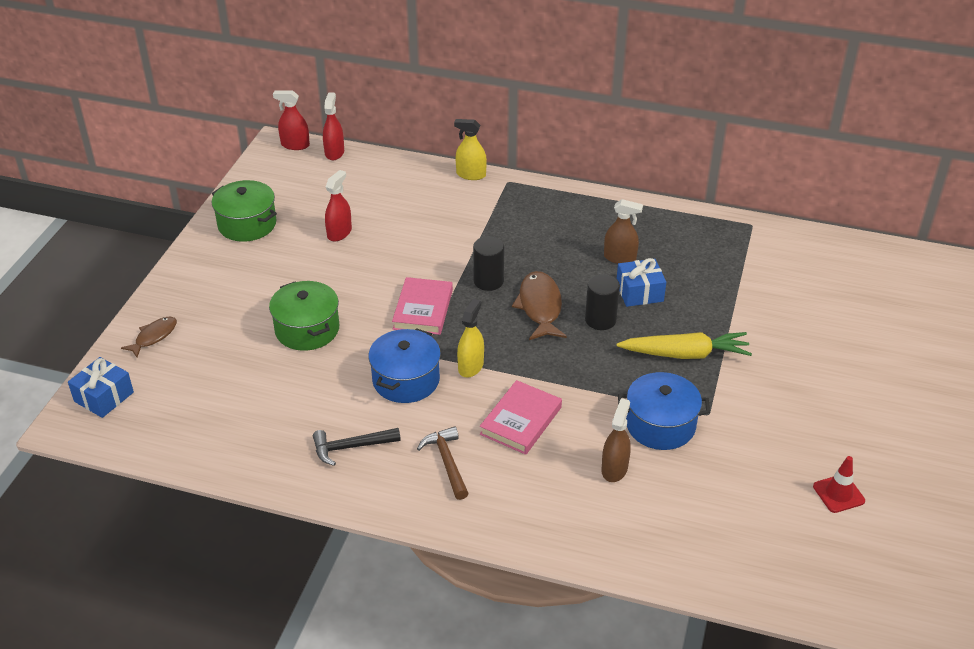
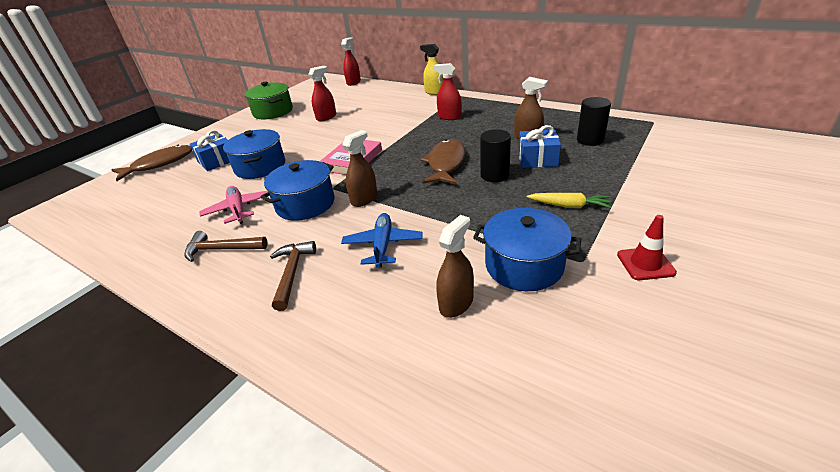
camera: 20 degrees right, 5 degrees down
blue gift [68,357,134,418] -> blue gift moved to [190,130,230,171]
brown fish [121,317,177,357] -> brown fish [111,145,192,181], size x1.64
green pot [269,281,339,351] -> blue pot [223,129,285,179]
red spray bottle [273,91,310,150] -> red spray bottle moved to [434,63,462,120]
black hammer [313,428,401,466] -> brown hammer [184,231,268,262]
yellow spray bottle [457,299,484,378] -> brown spray bottle [342,130,378,207]
black cylinder [473,236,504,291] -> black cylinder moved to [577,97,611,146]
pink book [480,380,562,455] -> blue plane [341,213,422,268]
yellow carrot [617,332,752,359] -> yellow carrot [527,193,611,208], size x0.60
red traffic cone [813,456,865,513] -> red traffic cone moved to [617,215,677,280]
none -> pink plane [199,186,268,224]

